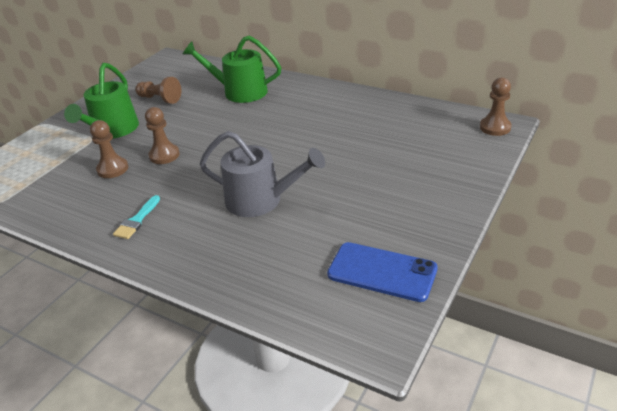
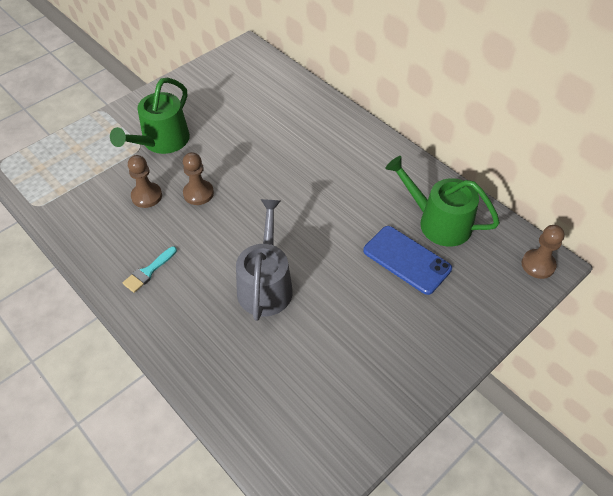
camera: 15 degrees right, 15 degrees up
brown pawn [135,77,181,104] -> none
green watering can [183,36,281,103] -> green watering can moved to [385,156,500,247]
grey watering can [200,131,325,217] -> grey watering can turned 120 degrees counterclockwise [236,199,293,321]
blue phone [327,242,438,302] -> blue phone moved to [363,226,452,295]

